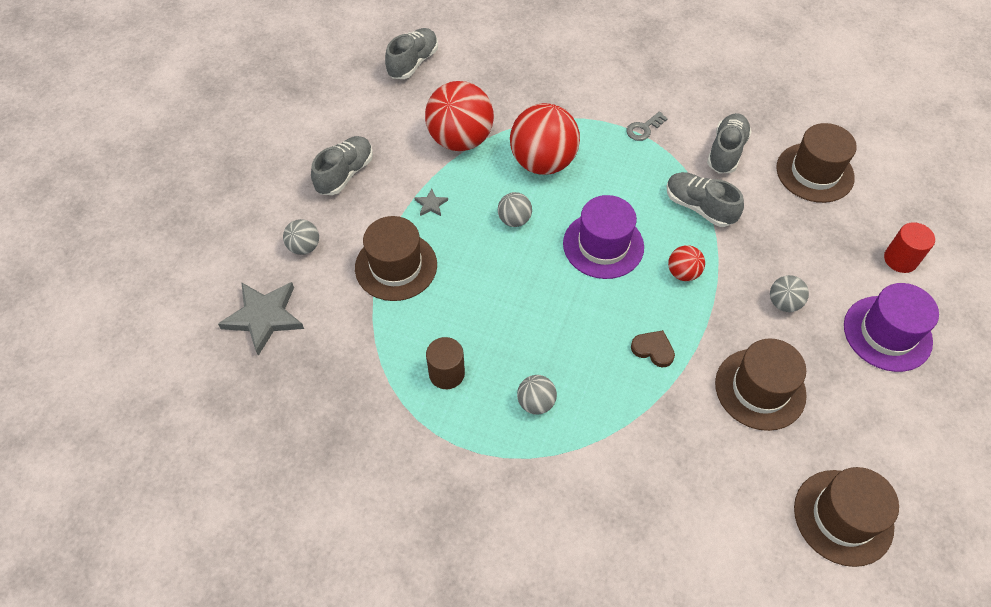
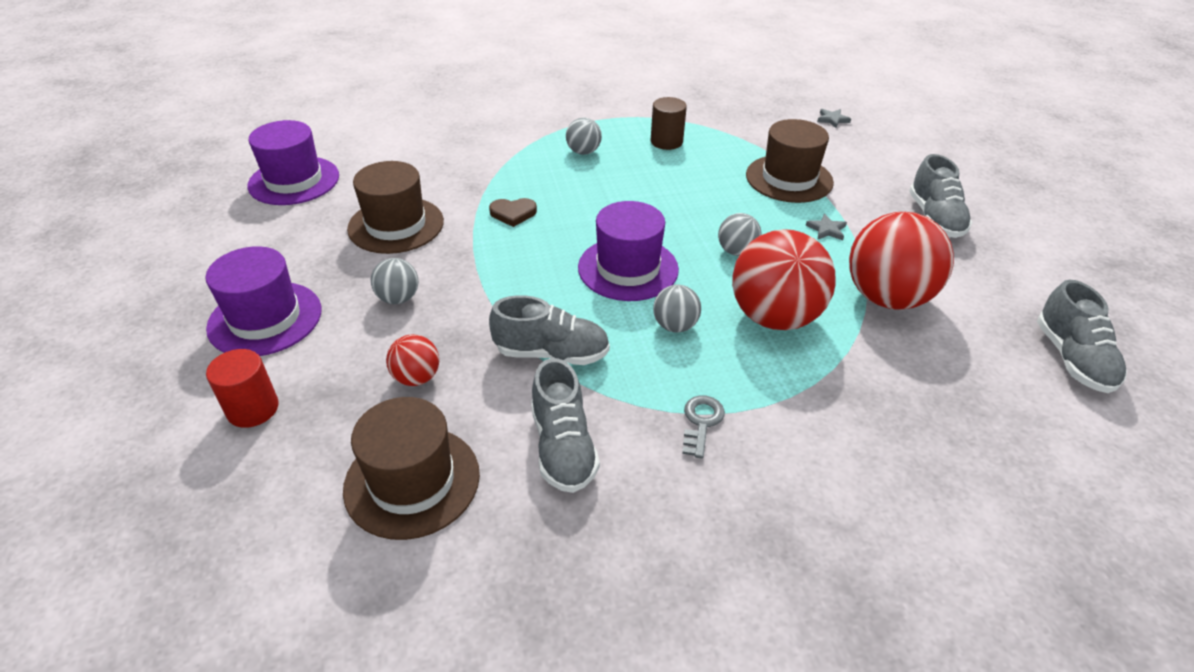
camera: 145 degrees right, 15 degrees down
grey star [218,282,304,356] -> grey star [817,109,851,128], size x0.44
grey ball [283,219,319,255] -> grey ball moved to [653,285,701,333]
red ball [668,245,705,281] -> red ball moved to [386,334,439,386]
brown hat [794,467,899,567] -> purple hat [247,120,339,205]

